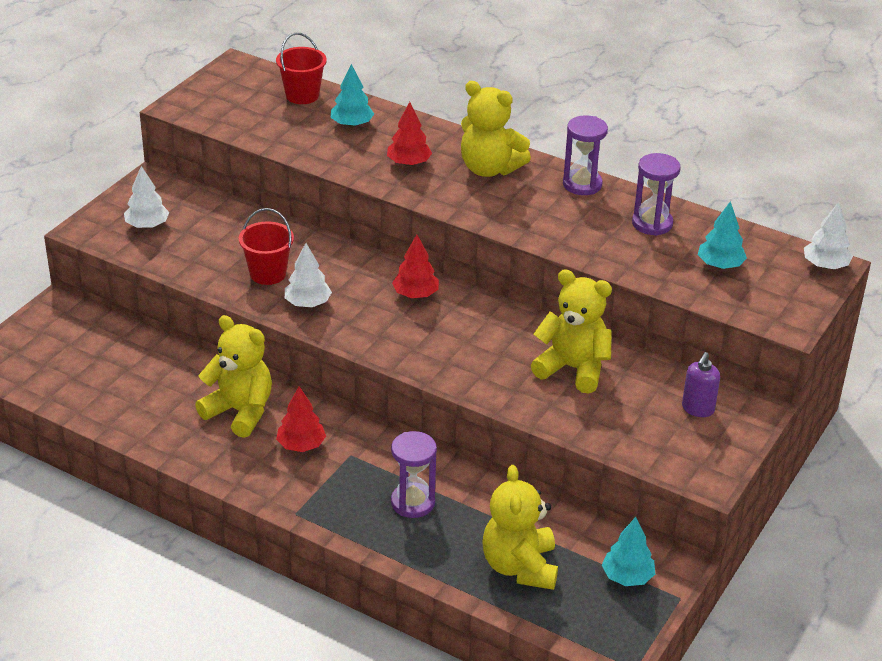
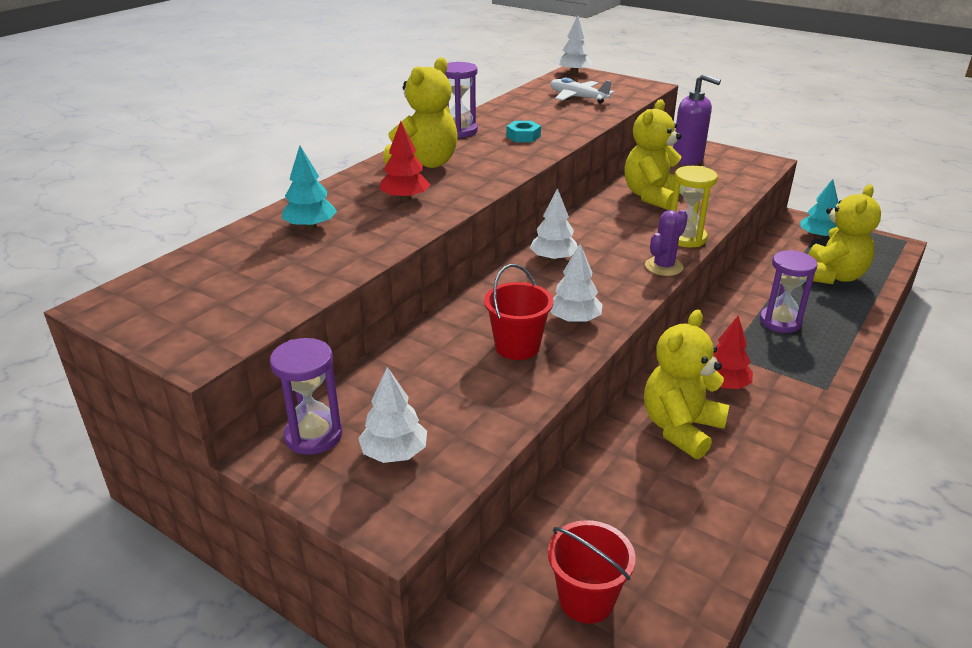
camera: 85 degrees left, 5 degrees down
red bucket [276,33,327,104] -> red bucket moved to [548,520,636,624]
red tree [392,234,439,298] -> white tree [530,188,578,262]
yellow teddy bear [482,465,558,590] -> yellow teddy bear turned 60 degrees counterclockwise [808,184,881,284]
purple hourglass [632,153,681,236] -> purple hourglass moved to [270,338,342,455]
purple soap dispenser [682,352,720,417] -> purple soap dispenser [673,74,721,165], size x1.52
turquoise tree [698,201,747,269] -> white plane [550,78,614,104]
none -> turquoise nut [506,121,541,142]
none -> purple cactus [645,210,688,276]
none -> yellow hourglass [671,166,718,247]

